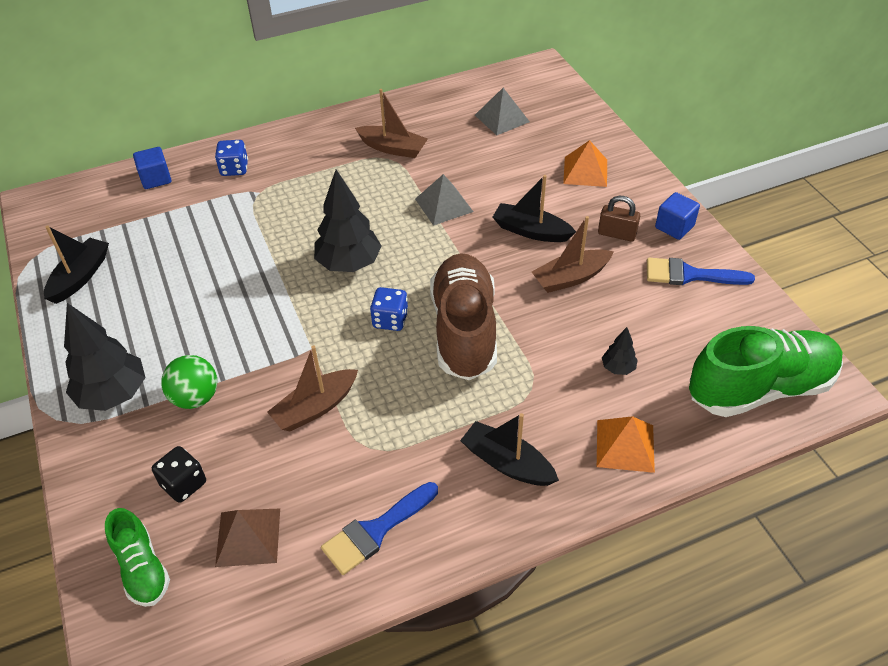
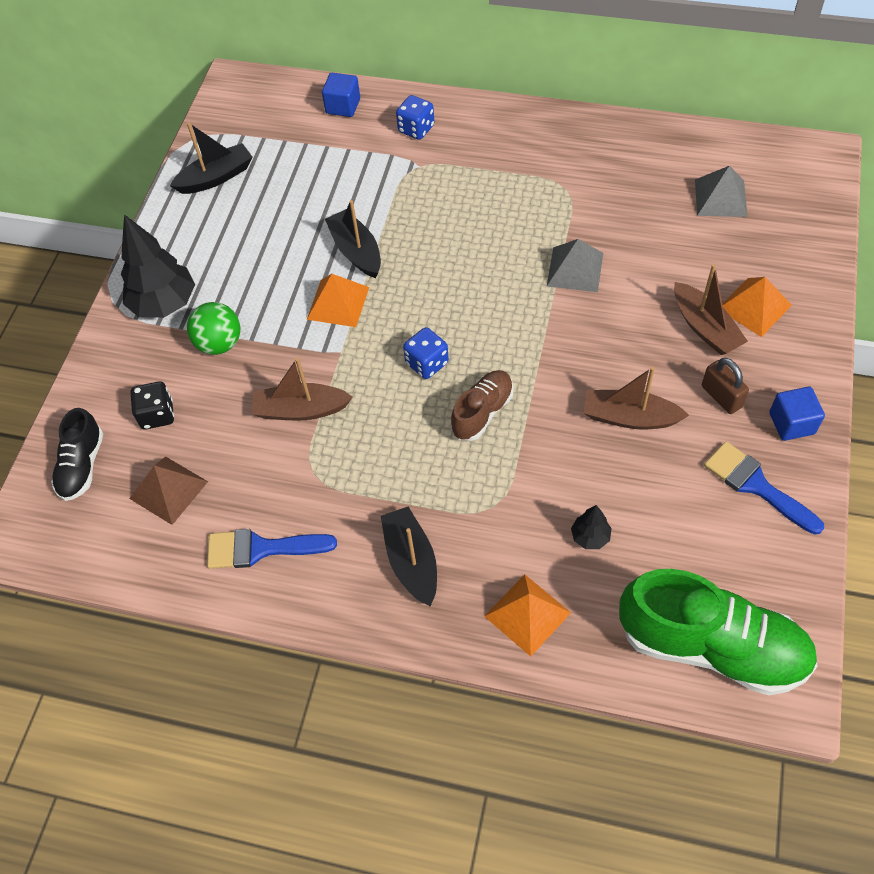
camera: 40 degrees right, 10 degrees up
green shoe [105,508,170,607] -> black shoe [51,408,103,501]
black tree [314,170,382,272] -> none
brown boat [355,89,428,158] -> brown boat moved to [674,264,748,355]
brown shoe [430,253,497,380] -> brown shoe [451,370,514,441], size x0.53
black boat [493,175,576,242] -> black boat moved to [325,200,381,278]
none -> orange pyramid [307,274,369,327]

